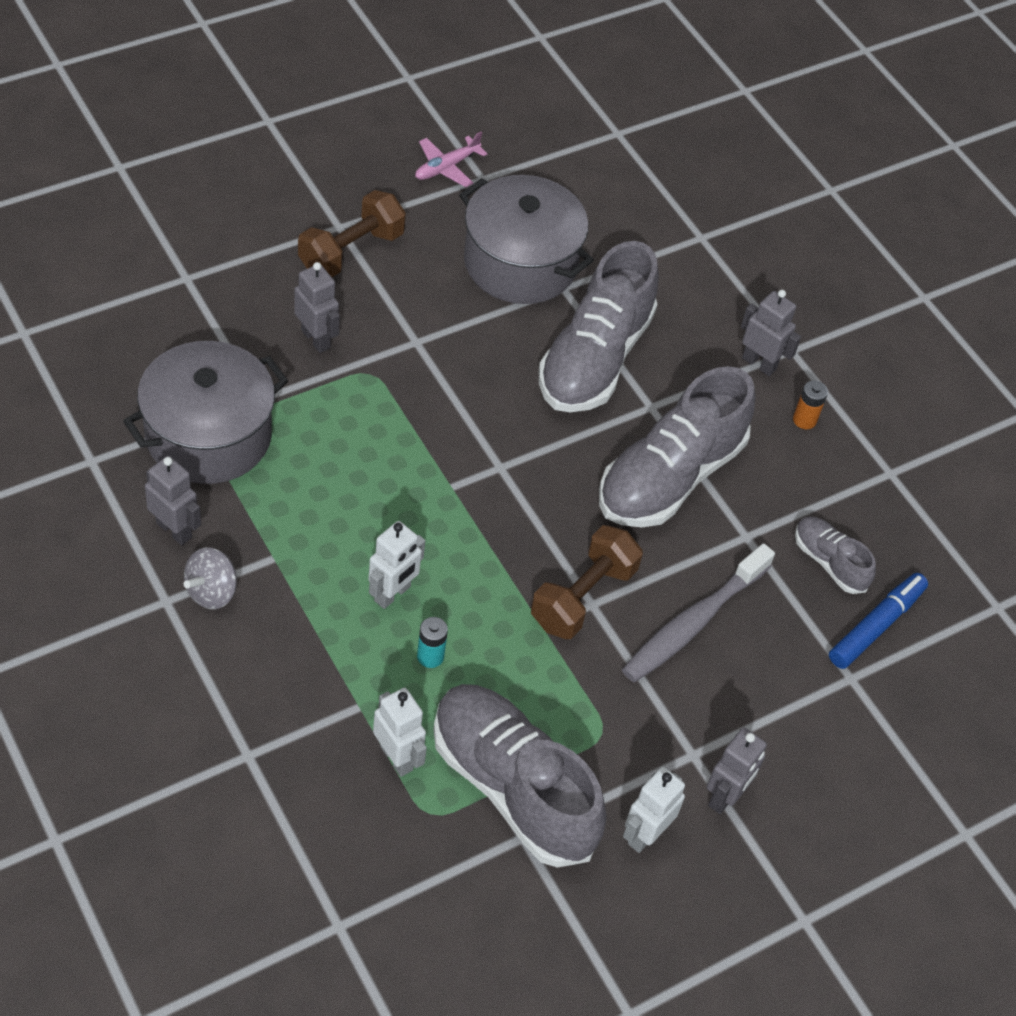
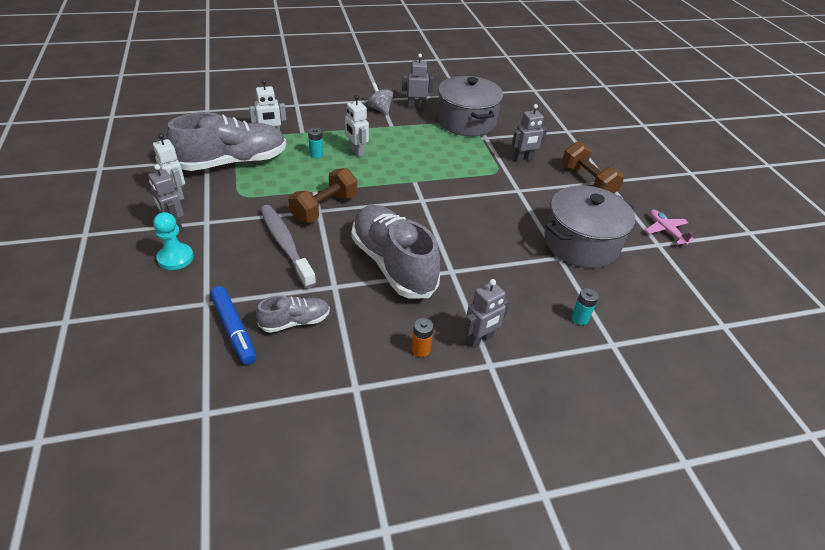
camera: 110 degrees right, 10 degrees down
grey robot [145,456,201,545] -> grey robot turned 150 degrees counterclockwise [402,54,434,108]
brown dumbbell [531,525,643,639] -> brown dumbbell turned 75 degrees clockwise [288,168,357,223]
grey shoe [539,241,659,413] -> none
none -> turquoise pawn [153,212,194,270]
none -> turquoise battery [571,288,599,325]

